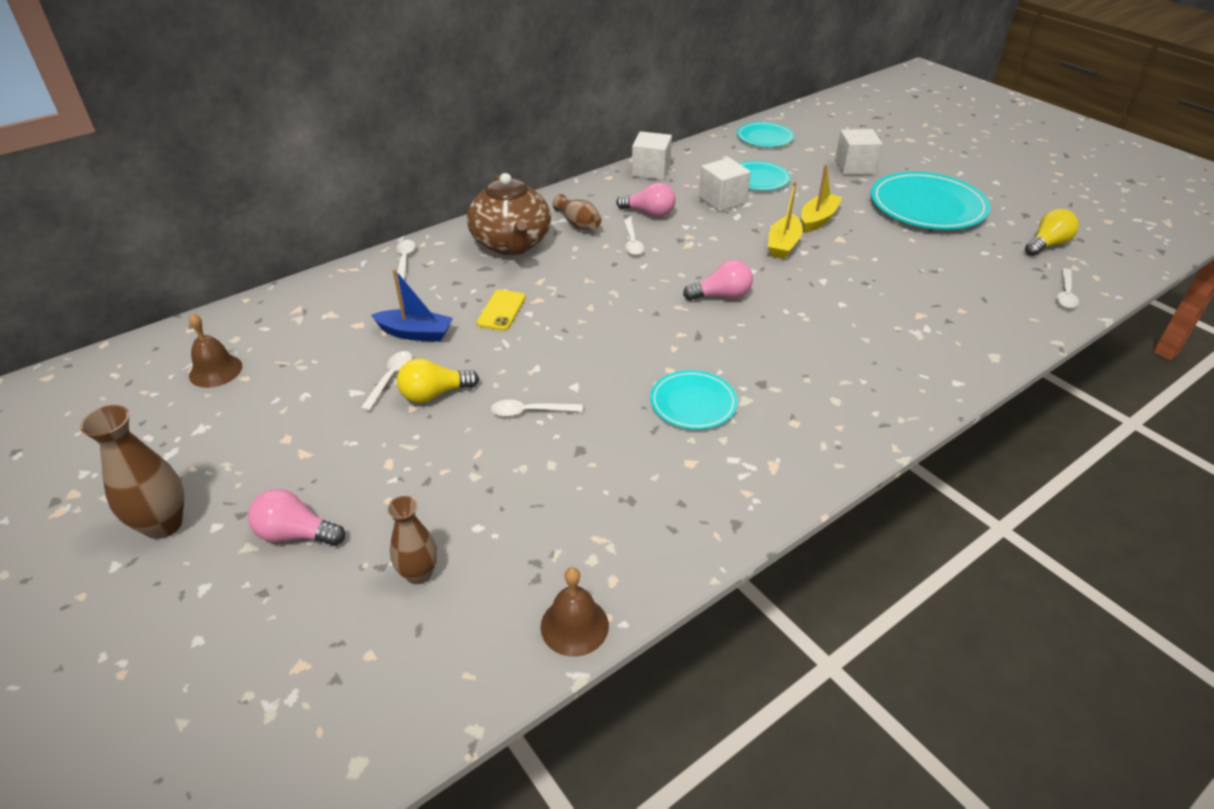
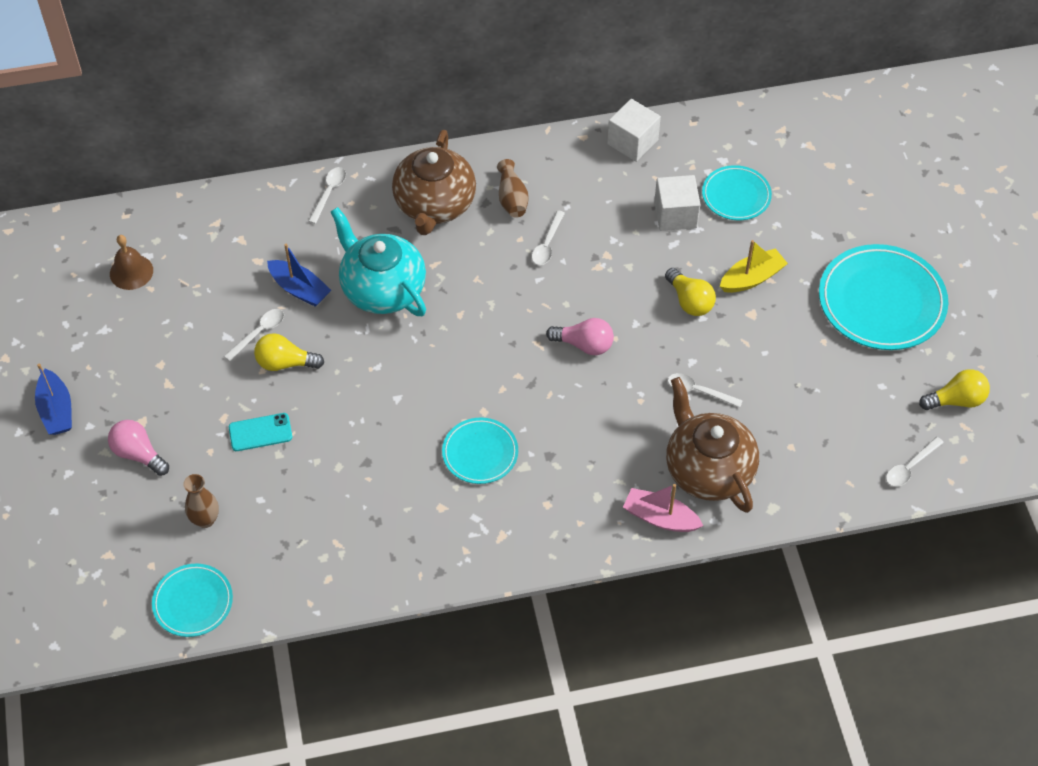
camera: 25 degrees right, 15 degrees up
brown vase [80,405,184,539] -> blue boat [35,364,72,435]
yellow phone [477,290,526,331] -> turquoise teapot [331,207,426,316]
white spoon [491,399,583,417] -> white spoon moved to [668,373,743,408]
brown bell [541,567,609,657] -> none
pink light bulb [616,183,676,217] -> none
turquoise plate [737,122,794,147] -> turquoise plate moved to [152,564,233,637]
yellow boat [768,182,803,259] -> yellow light bulb [665,268,716,316]
white cube [835,129,883,175] -> none
none -> turquoise phone [229,413,292,451]
none -> pink boat [623,484,703,532]
none -> brown teapot [666,377,759,513]

